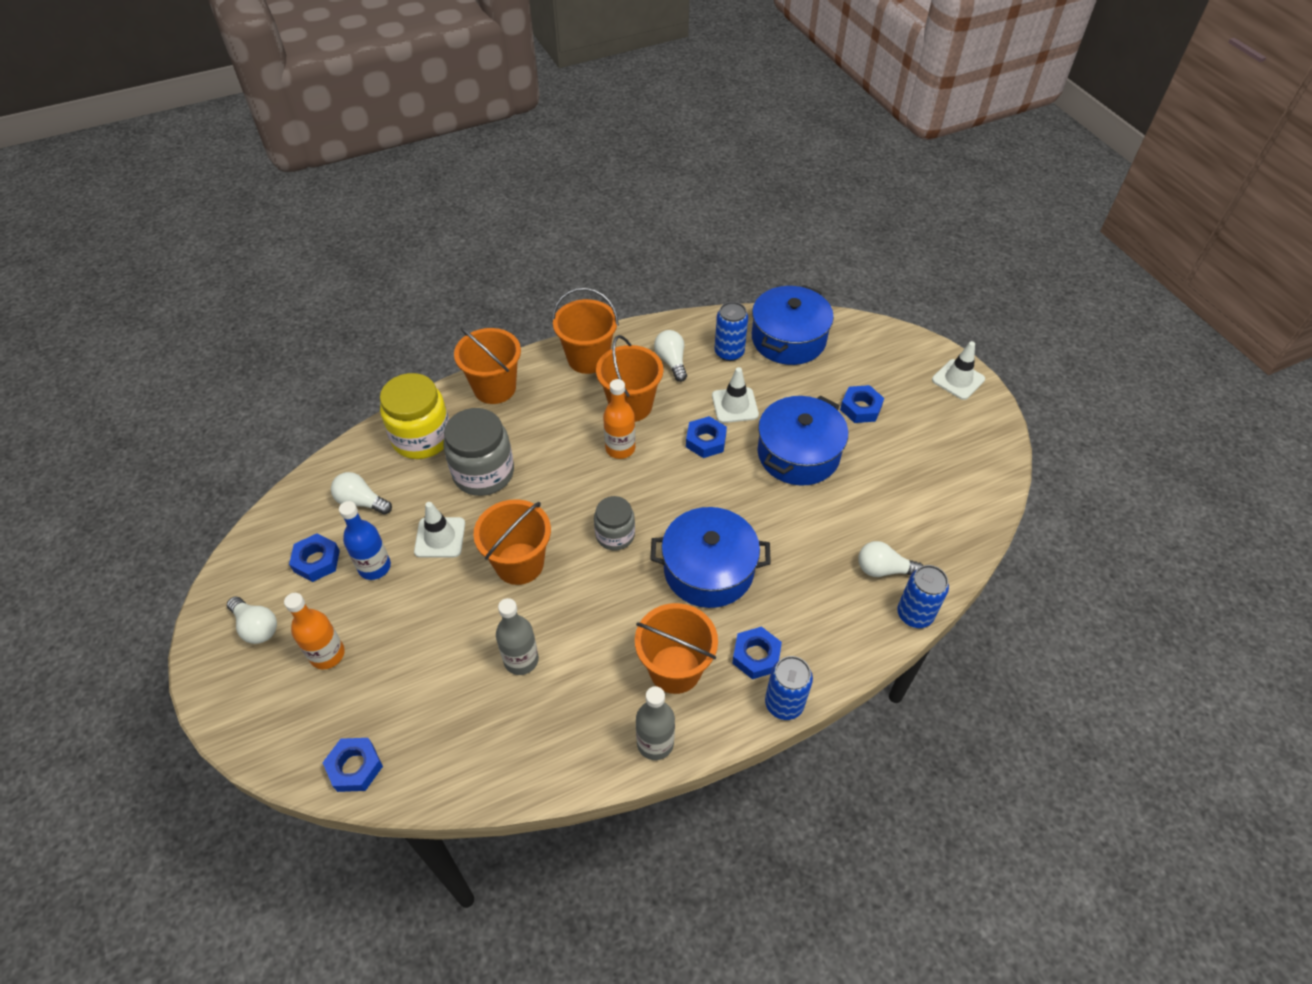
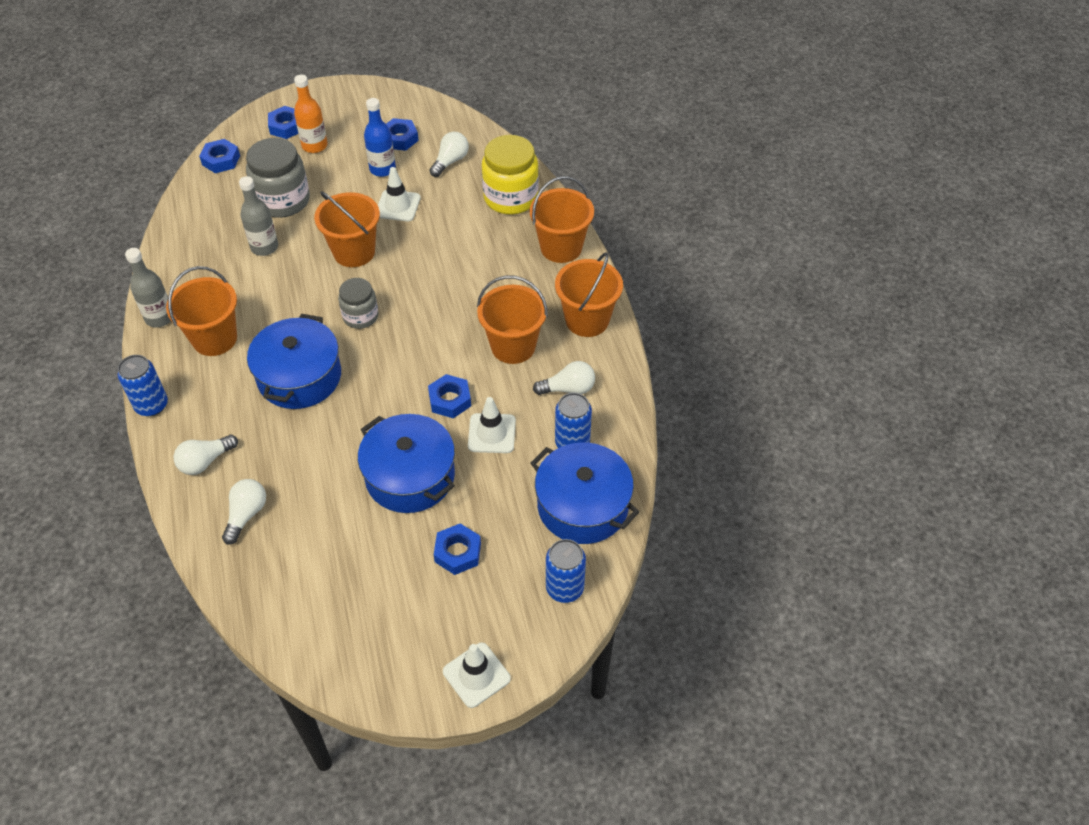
camera: 100 degrees right, 0 degrees up
white light bulb [227,596,277,644] -> white light bulb moved to [174,435,238,475]
grey jar [443,408,514,496] -> grey jar moved to [246,138,310,218]
orange bottle [603,379,635,459] -> none
blue nut [732,626,782,679] -> blue nut moved to [268,106,298,139]
blue can [897,565,949,628] -> blue can moved to [546,539,586,603]

